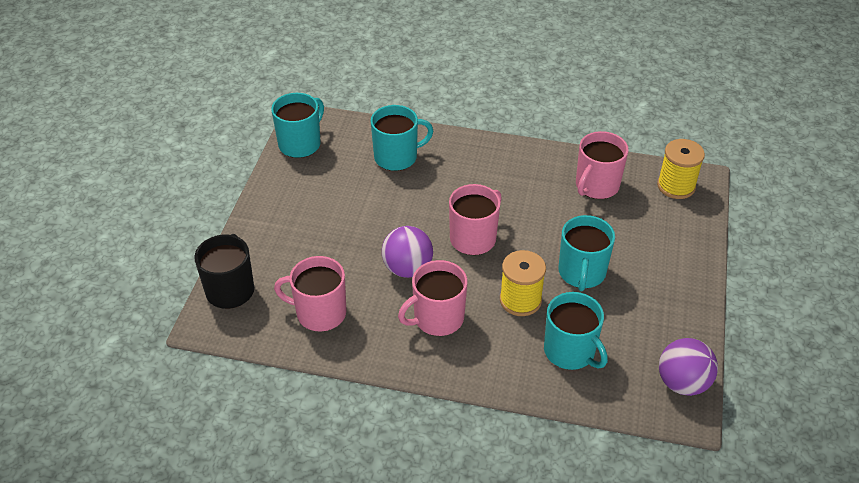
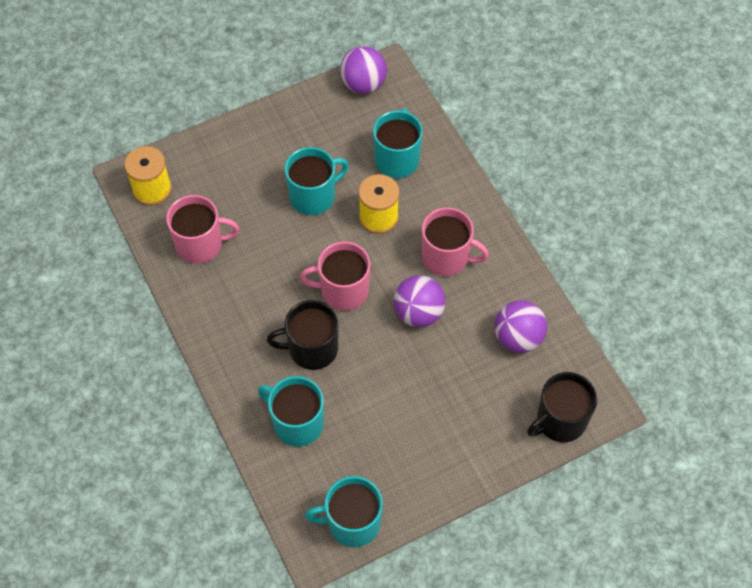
camera: 130 degrees left, 15 degrees up
pink mug [274,256,347,331] -> purple ball [494,300,547,353]
none -> black mug [267,300,338,370]

